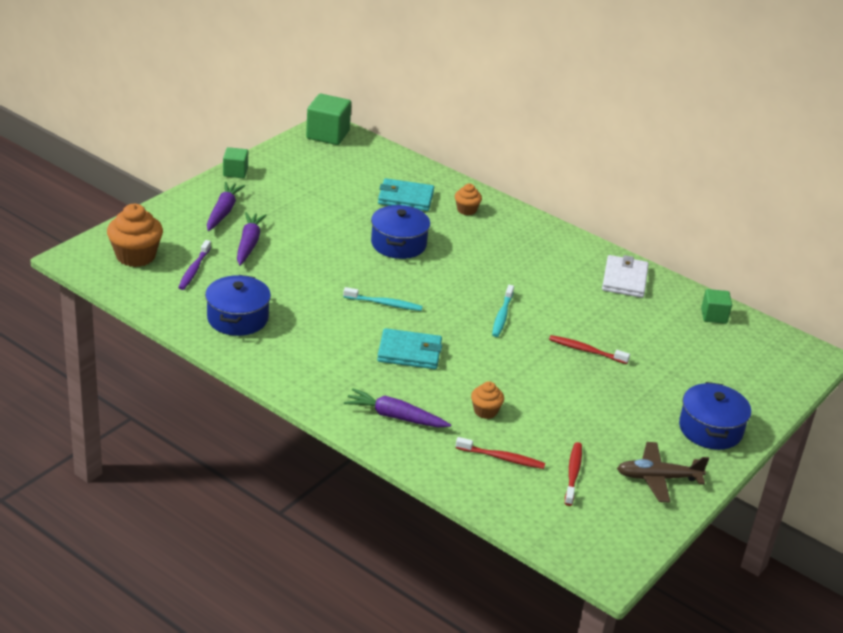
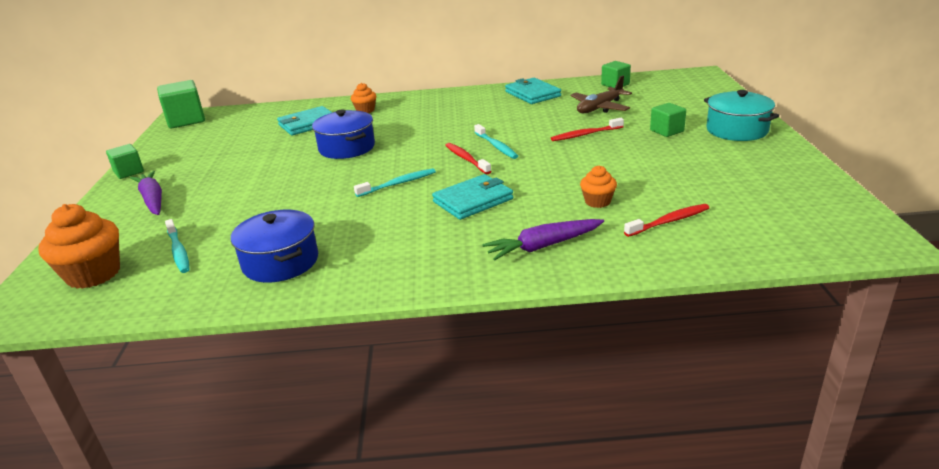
camera: 35 degrees left, 5 degrees down
purple toothbrush [178,240,211,290] -> turquoise toothbrush [165,219,190,273]
purple carrot [237,212,267,266] -> none
red toothbrush [565,442,582,506] -> red toothbrush moved to [445,143,491,174]
white wallet [602,255,649,298] -> turquoise wallet [505,78,561,104]
brown plane [617,442,709,503] -> brown plane moved to [570,76,632,113]
blue pot [679,382,751,450] -> turquoise pot [704,90,779,141]
none -> green cube [650,103,686,137]

